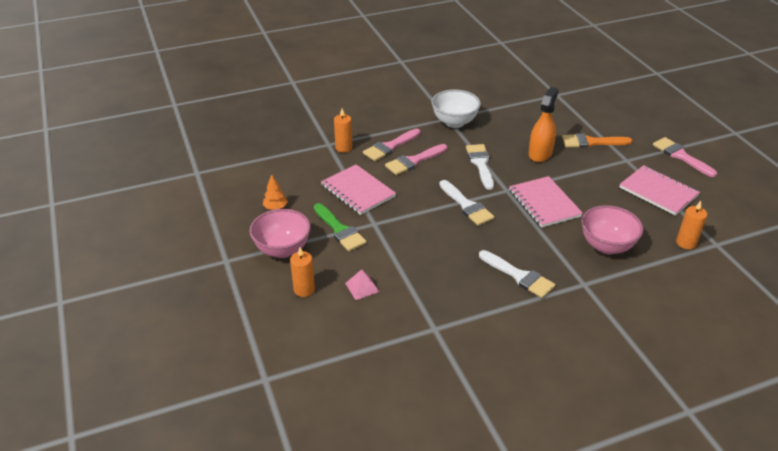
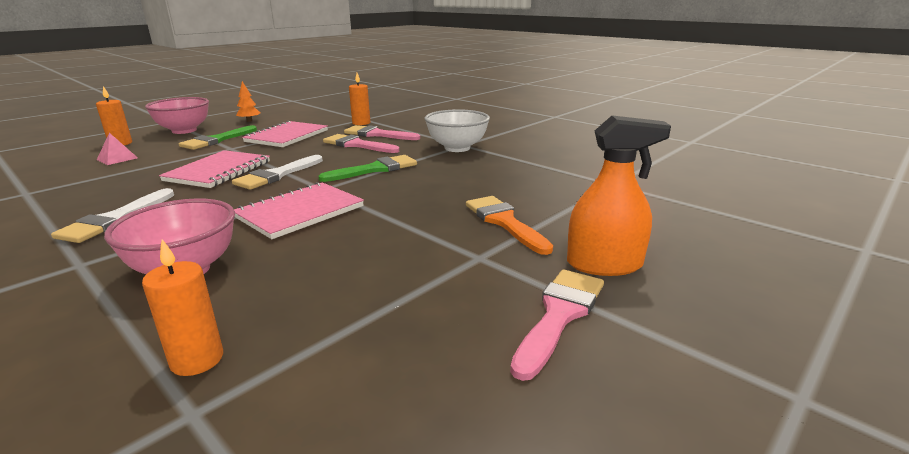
camera: 65 degrees right, 15 degrees down
white brush [466,144,494,190] -> green brush [318,155,417,182]
orange spray bottle [529,87,559,162] -> orange spray bottle moved to [567,115,671,276]
pink notebook [619,165,700,216] -> pink notebook moved to [159,150,270,188]

